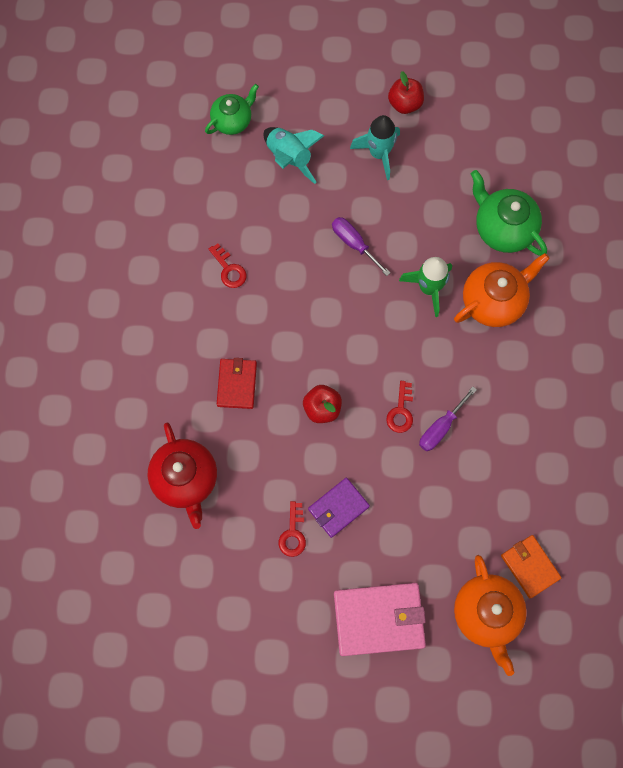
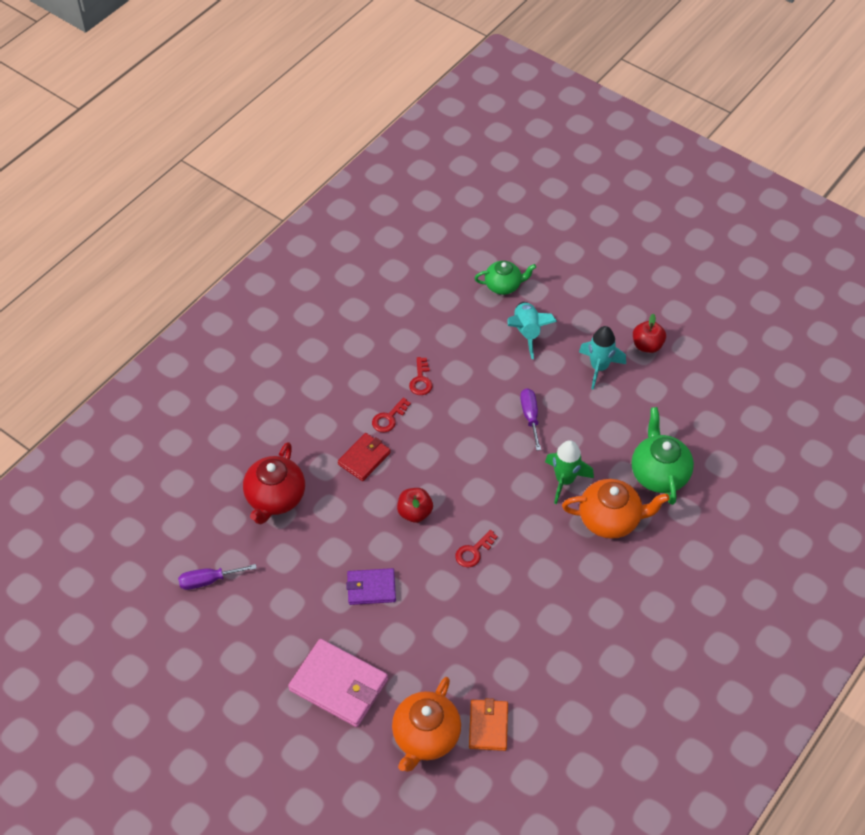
camera: 35 degrees right, 20 degrees down
red key [279,501,306,557] -> red key moved to [372,397,411,433]
purple screwdriver [419,387,477,451] -> purple screwdriver moved to [178,564,257,590]

